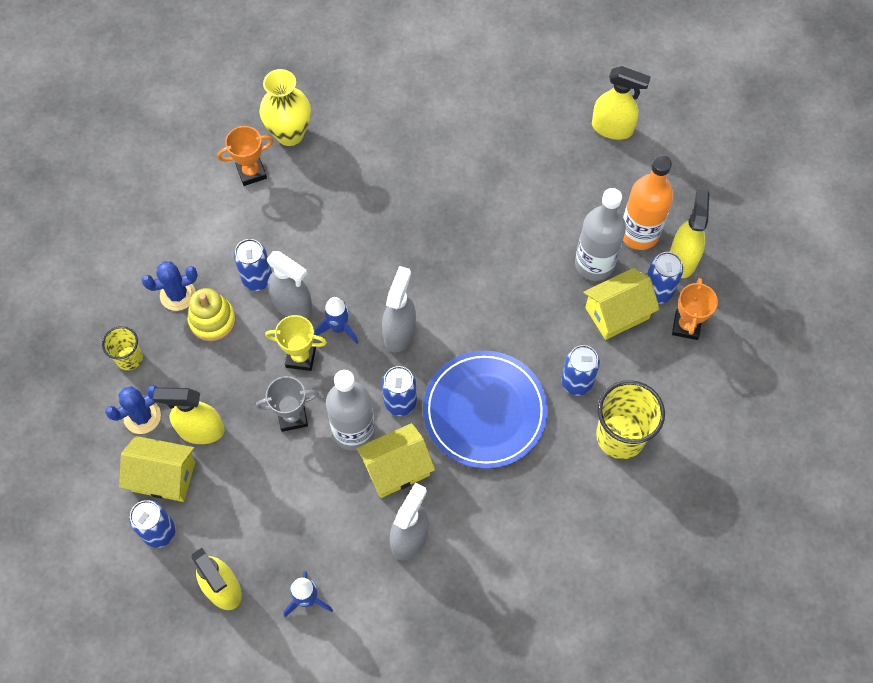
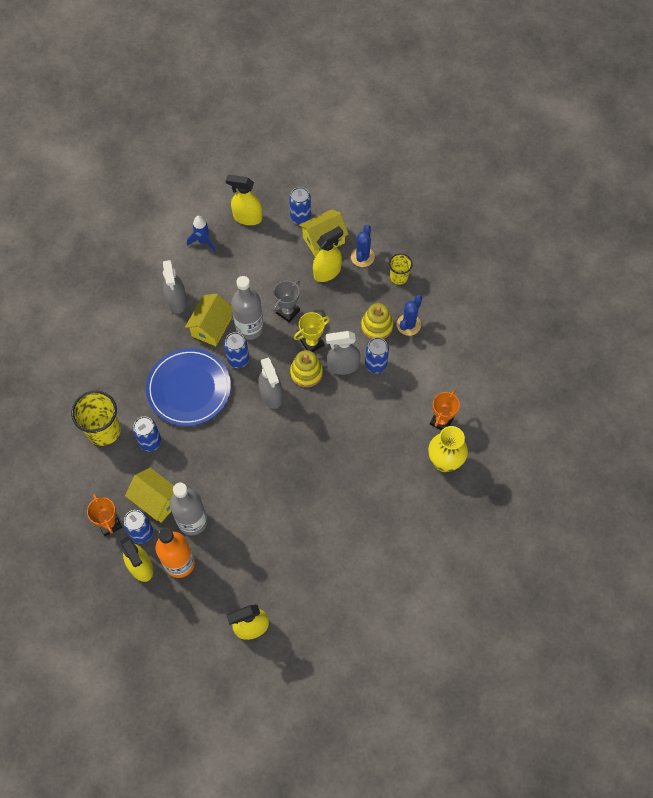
camera: 140 degrees right, 0 degrees up
blue rocket [314,297,358,344] -> yellow stacking toy [290,350,323,387]
yellow house [583,268,660,340] -> yellow house turned 75 degrees counterclockwise [125,467,174,523]

